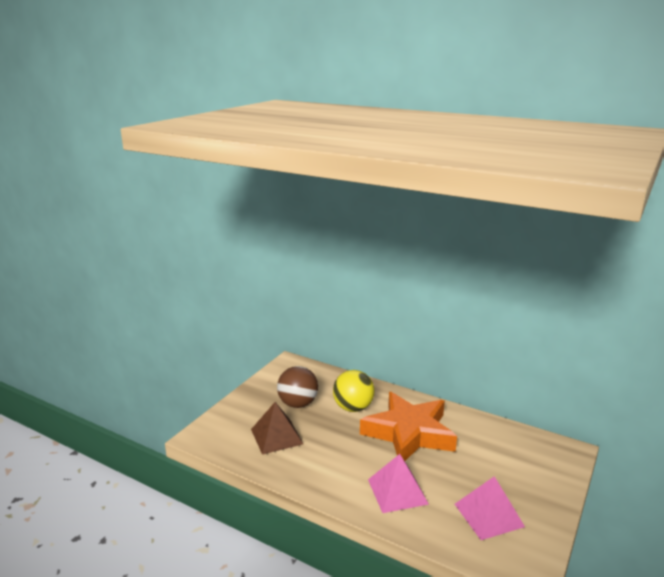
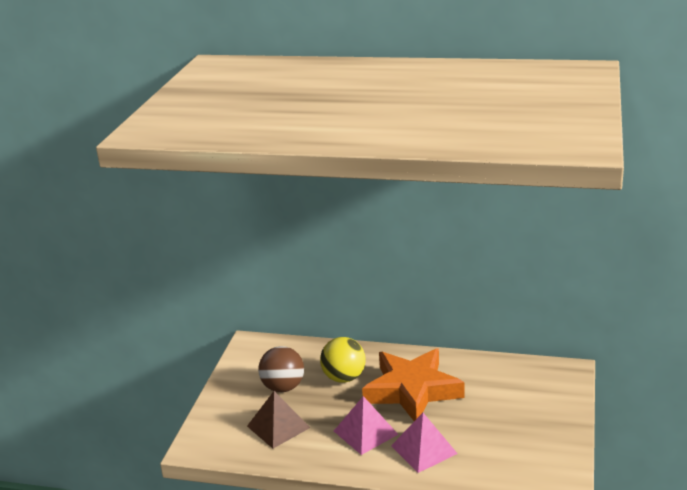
camera: 15 degrees left, 5 degrees up
pink pyramid [455,476,525,540] -> pink pyramid moved to [334,396,399,455]

